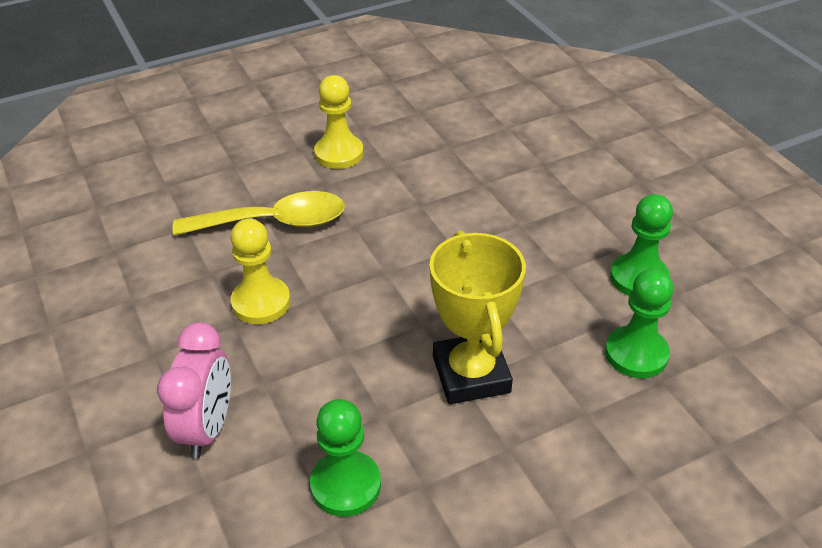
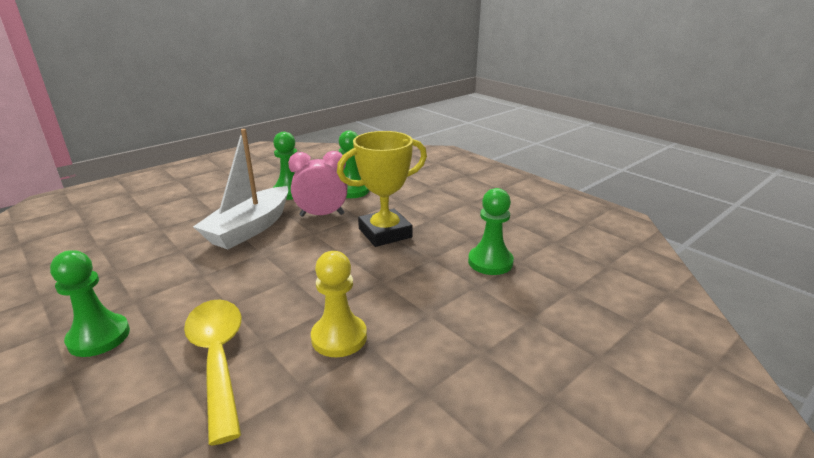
camera: 105 degrees left, 15 degrees down
pink clock [157,322,231,459] -> pink clock moved to [288,151,347,217]
yellow pawn [314,75,364,169] -> green pawn [50,250,130,357]
none -> white boat [193,129,288,249]

